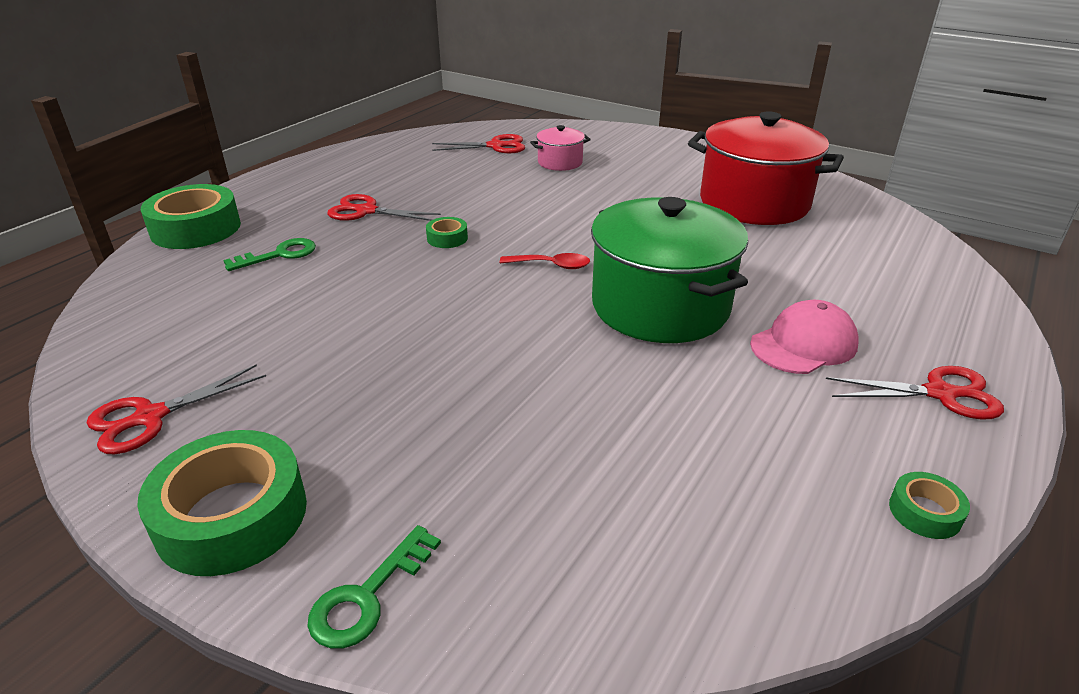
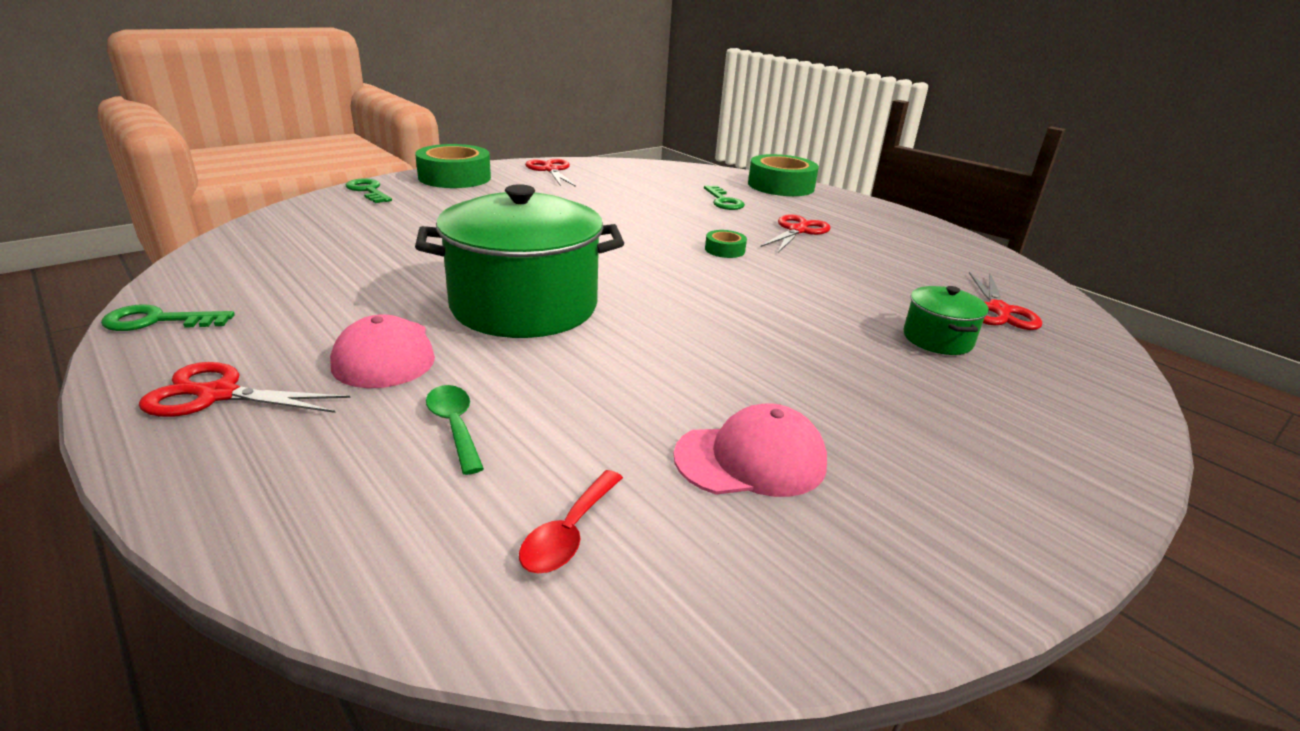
camera: 105 degrees right, 5 degrees down
red spoon [500,253,590,269] -> red spoon moved to [519,470,623,573]
pink pot [530,125,591,171] -> green pot [903,286,989,355]
red pot [688,111,844,225] -> pink cap [673,403,827,497]
red scissors [826,366,1004,419] -> red scissors turned 75 degrees clockwise [139,362,351,417]
green tape [889,472,970,539] -> green key [101,304,235,331]
none -> green spoon [426,385,484,475]

